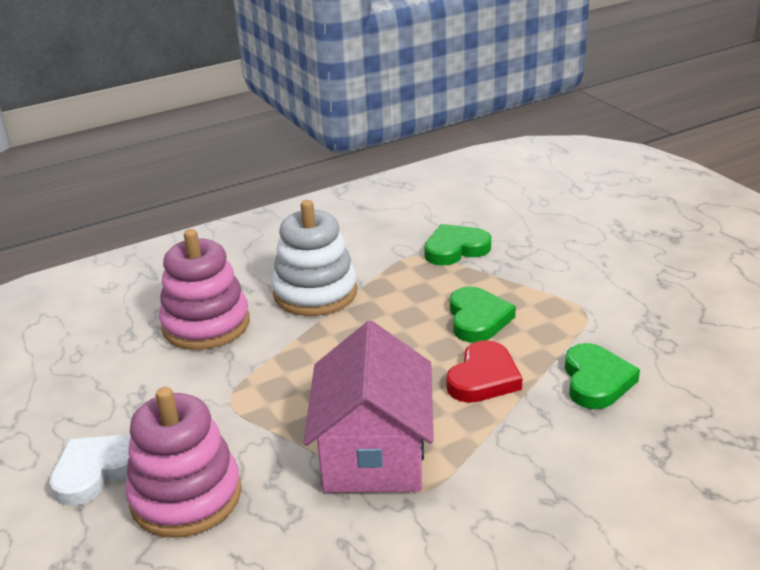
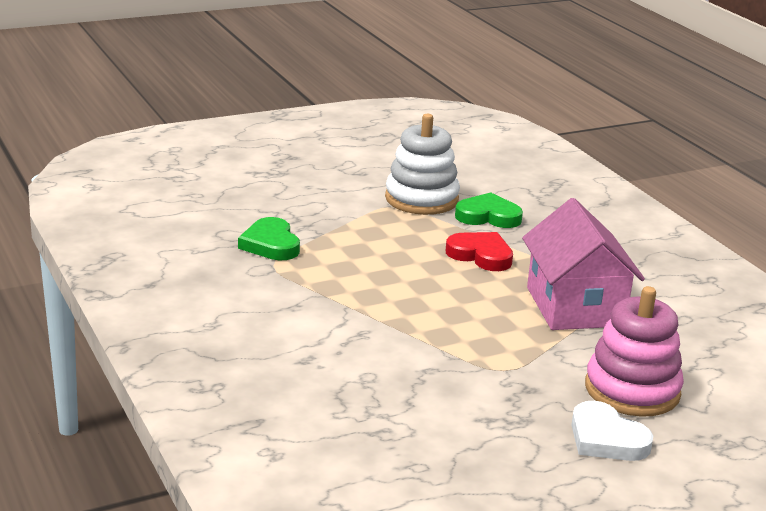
camera: 90 degrees left, 5 degrees down
pink stacking toy [159,229,250,350] -> none
white stacking toy [272,200,357,316] -> white stacking toy moved to [385,114,460,215]
pink house [304,321,434,493] -> pink house turned 75 degrees clockwise [522,198,645,330]
green heart [450,286,516,343] -> none

